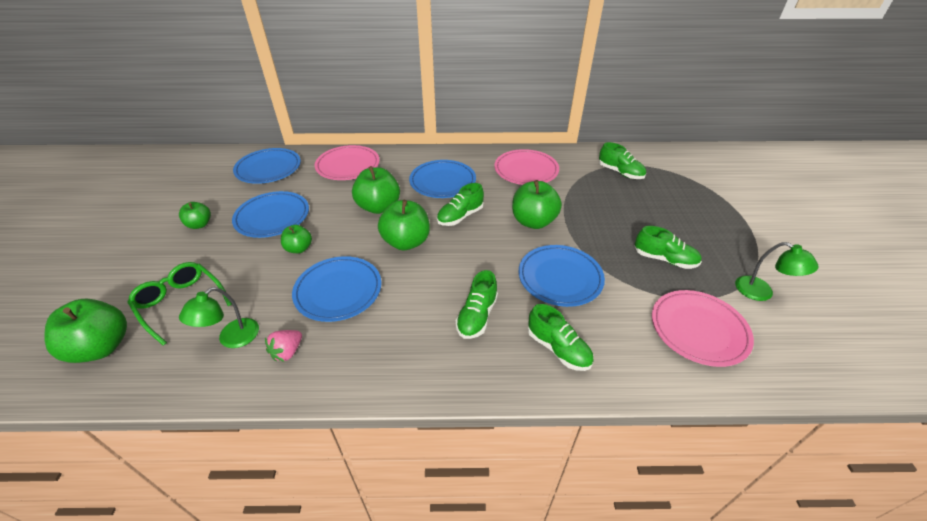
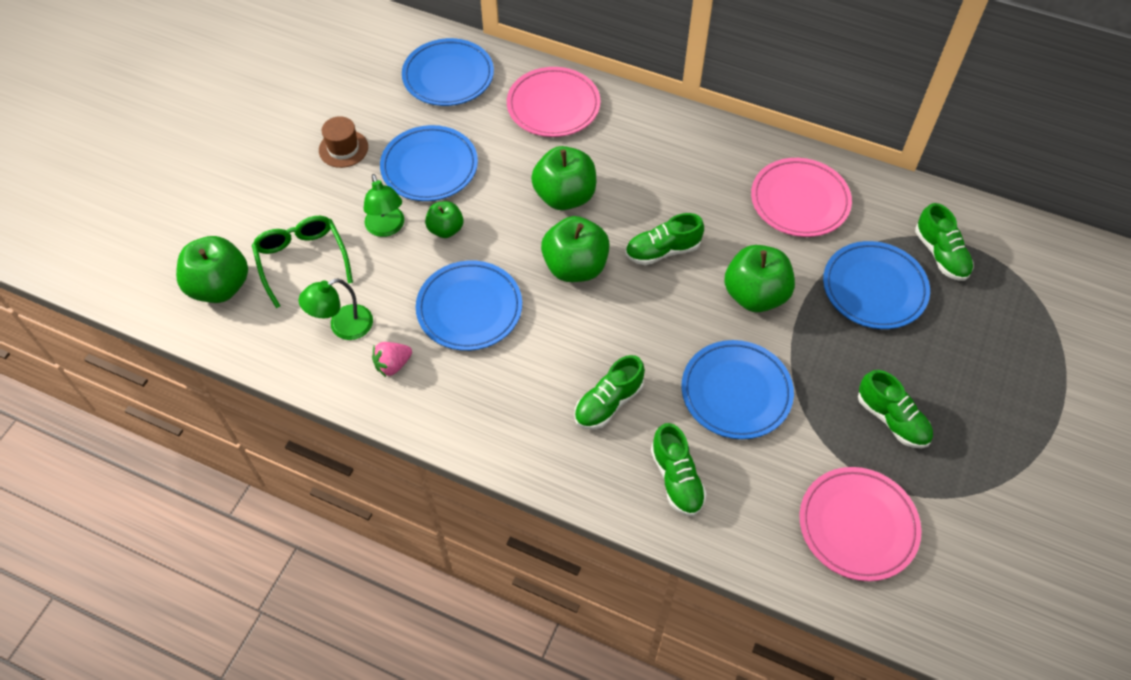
camera: 25 degrees right, 15 degrees up
green apple [179,202,211,229] -> brown hat [319,116,368,168]
blue plate [409,160,476,198] -> blue plate moved to [823,241,930,329]
green lamp [735,242,819,301] -> green lamp moved to [363,174,404,237]

